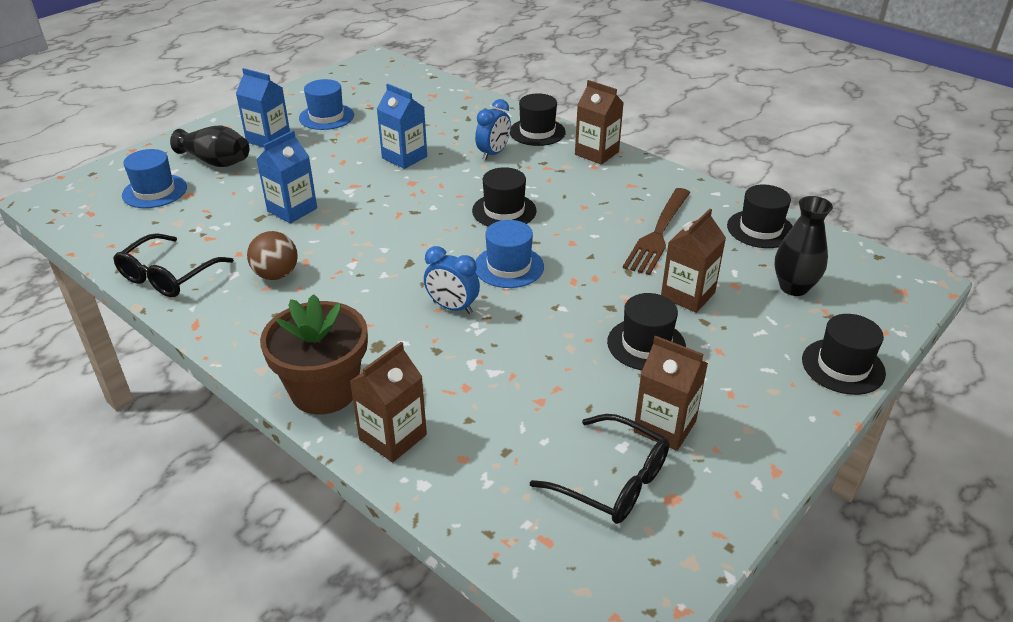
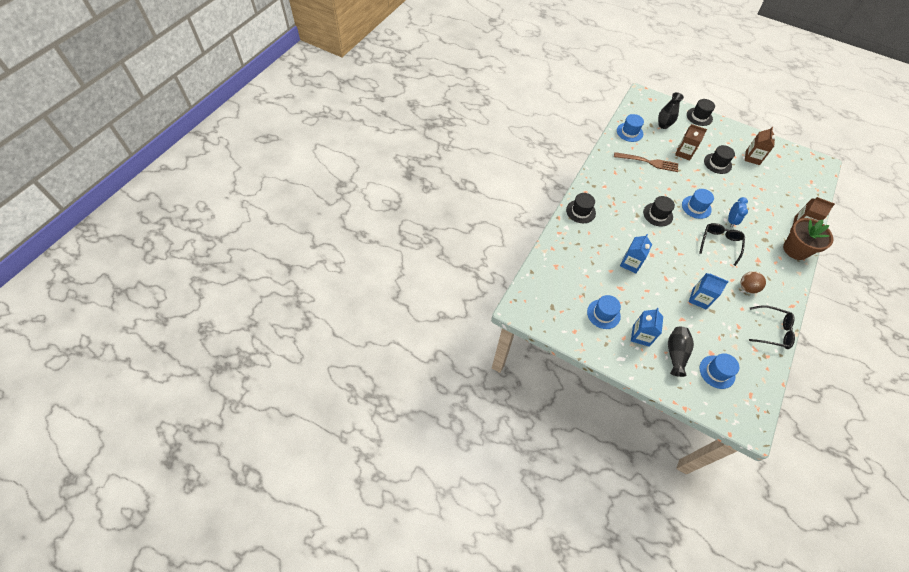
camera: 105 degrees left, 20 degrees up
blue clock [475,99,511,160] -> none
black glasses [530,414,670,524] -> black glasses moved to [699,223,745,266]
brown carton [575,80,624,165] -> none
black hat [727,185,793,248] -> blue hat [617,114,644,142]

